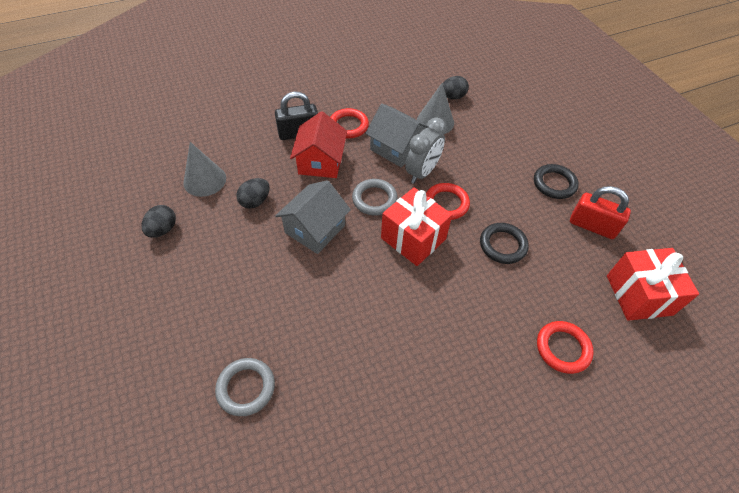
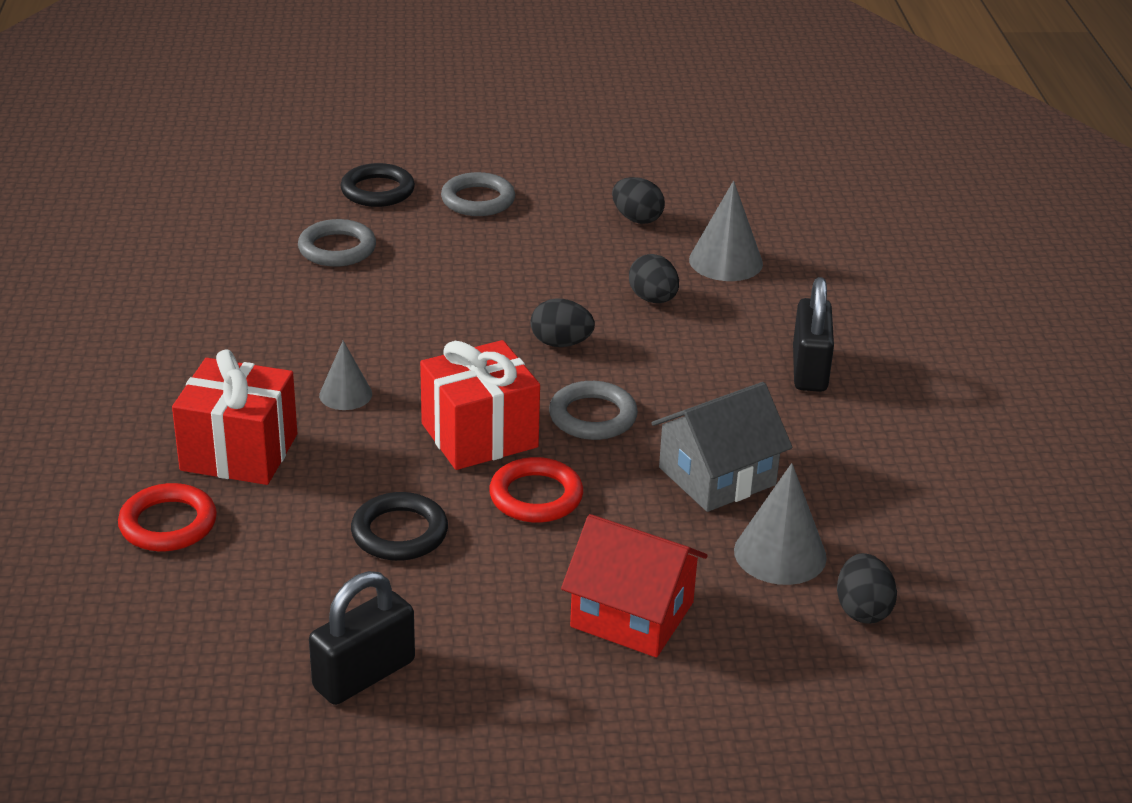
camera: 110 degrees right, 20 degrees down
grey house [275,180,351,254] -> black egg [531,298,595,347]
red house [290,111,347,178] -> red house moved to [561,514,708,657]
red ring [331,108,369,138] -> none
grey clock [405,117,446,184] -> none
black ring [534,164,579,199] -> black ring moved to [340,163,415,207]
red padlock [570,186,631,239] -> black padlock [309,571,415,705]
red gift [607,248,699,321] -> red gift moved to [172,349,297,485]
none -> grey cone [319,341,372,410]
none -> grey ring [441,172,515,216]

